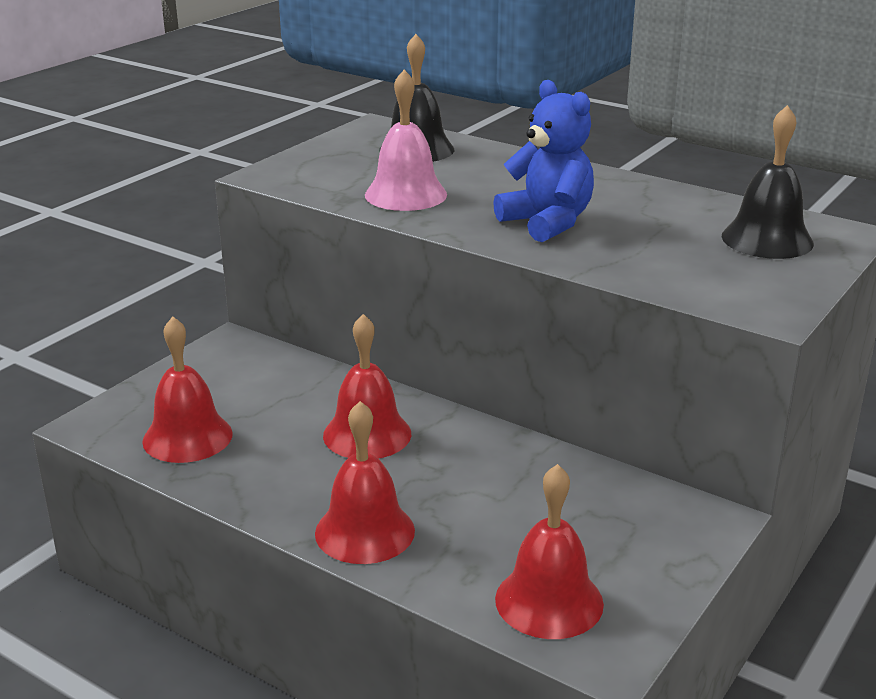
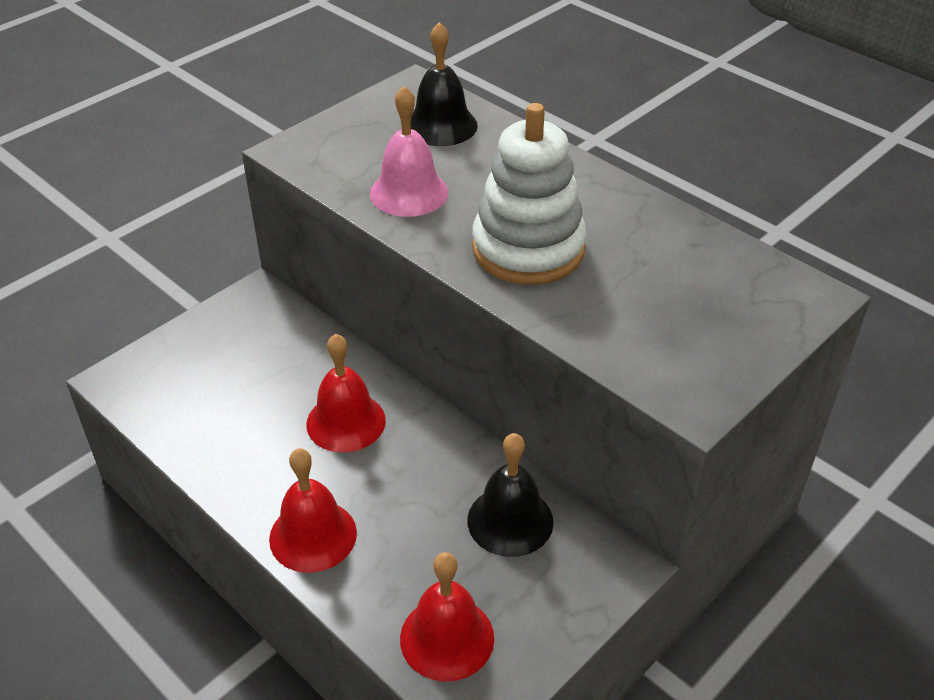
camera: 10 degrees right, 15 degrees up
red bell [142,316,233,463] -> none
blue teddy bear [493,80,594,242] -> white stacking toy [472,103,587,285]
black bell [722,105,814,259] -> black bell moved to [467,433,553,557]

